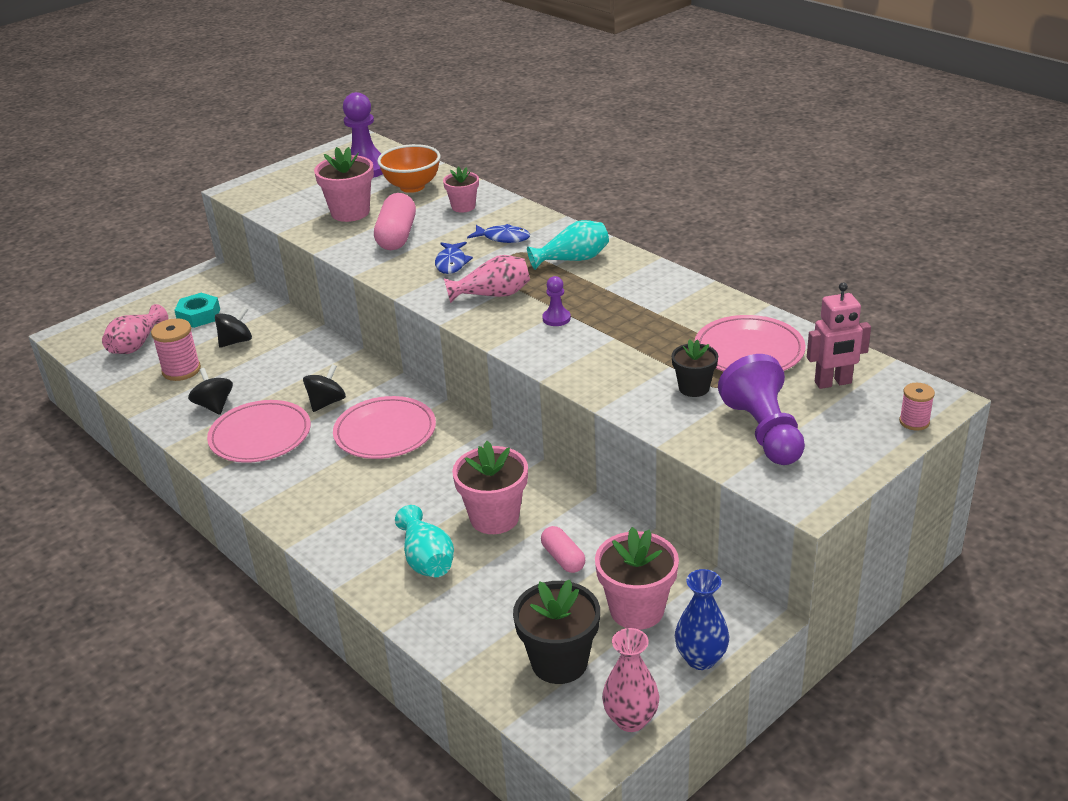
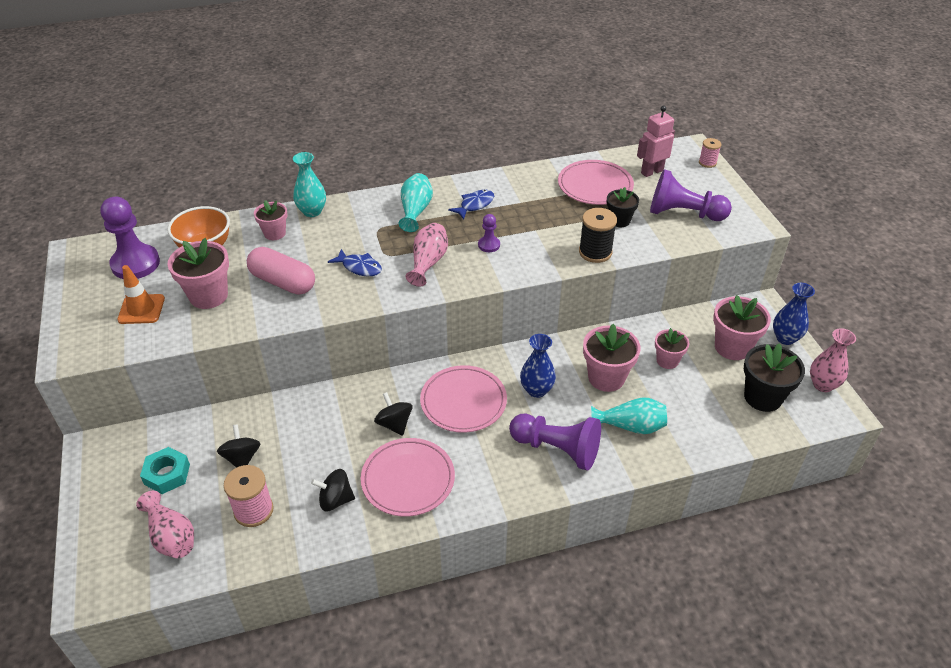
camera: 65 degrees left, 10 degrees up
blue fish [467,224,530,243] -> blue fish moved to [448,190,494,220]
pink capsule [541,526,585,573] -> pink flower pot [655,328,689,369]
pink robot [807,283,871,389] -> pink robot turned 135 degrees counterclockwise [637,106,675,177]
none -> orange traffic cone [117,265,165,324]
none -> turquoise vase [293,152,326,217]
none -> purple pawn [509,414,601,470]
none -> blue vase [520,334,556,398]
none -> black spool [579,208,617,263]

